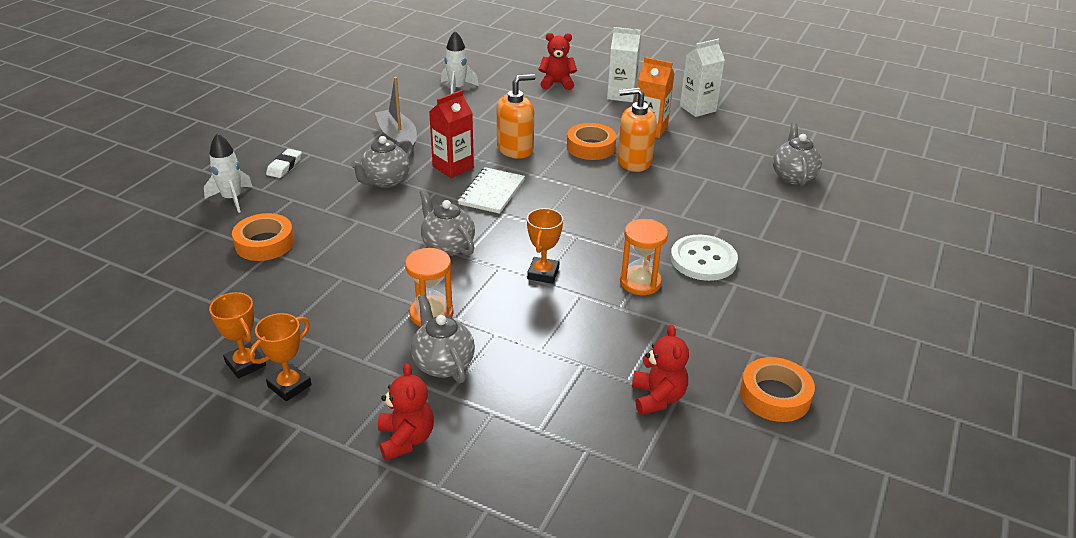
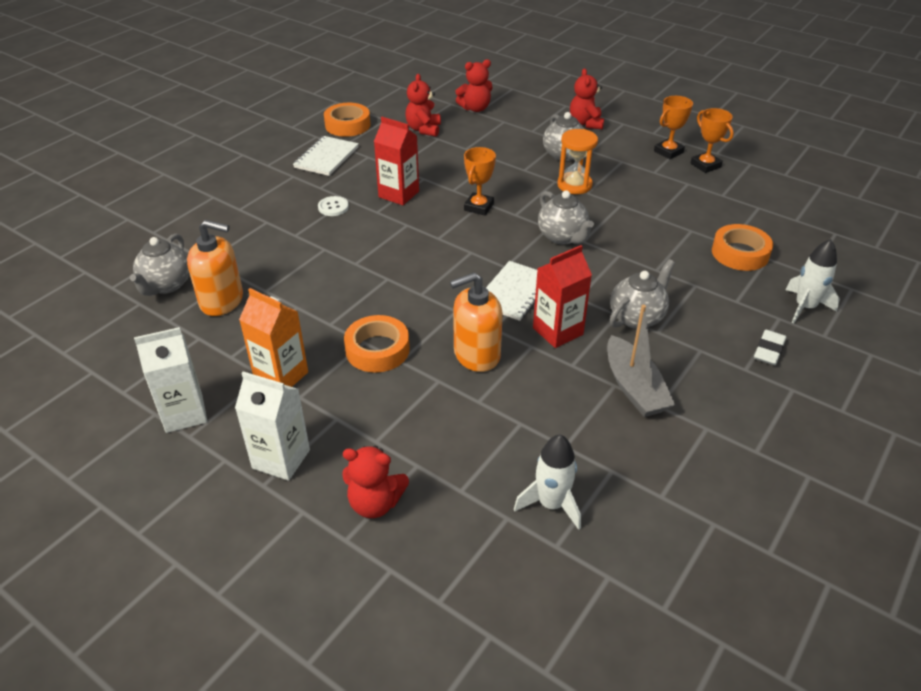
camera: 170 degrees left, 5 degrees up
orange soap dispenser [617,87,657,172] -> orange soap dispenser moved to [187,220,243,316]
orange hourglass [620,219,668,295] -> red carton [374,117,419,205]
white button [671,235,738,281] -> white button [318,196,349,216], size x0.52
none -> white notebook [293,136,359,176]
none -> red teddy bear [455,59,493,112]

